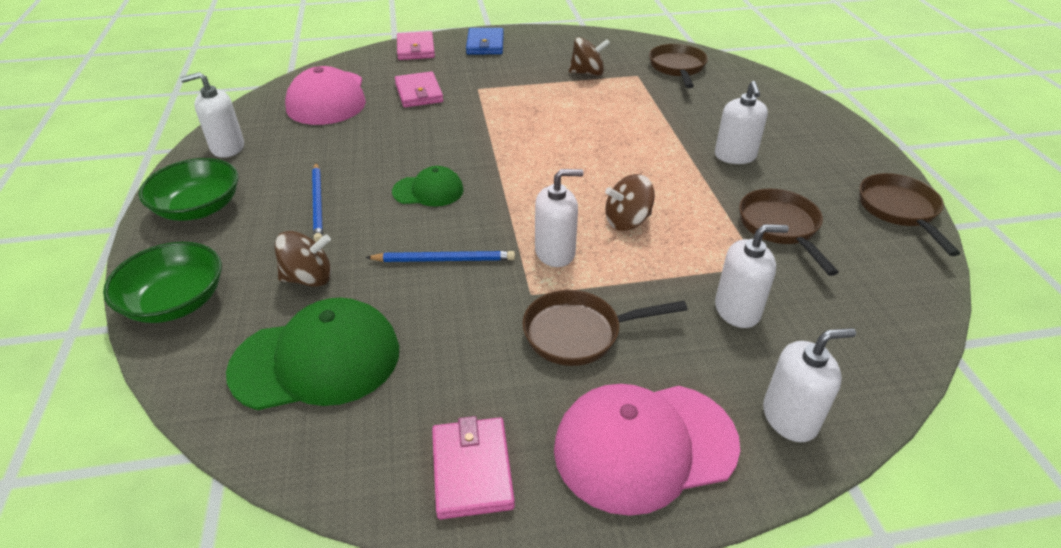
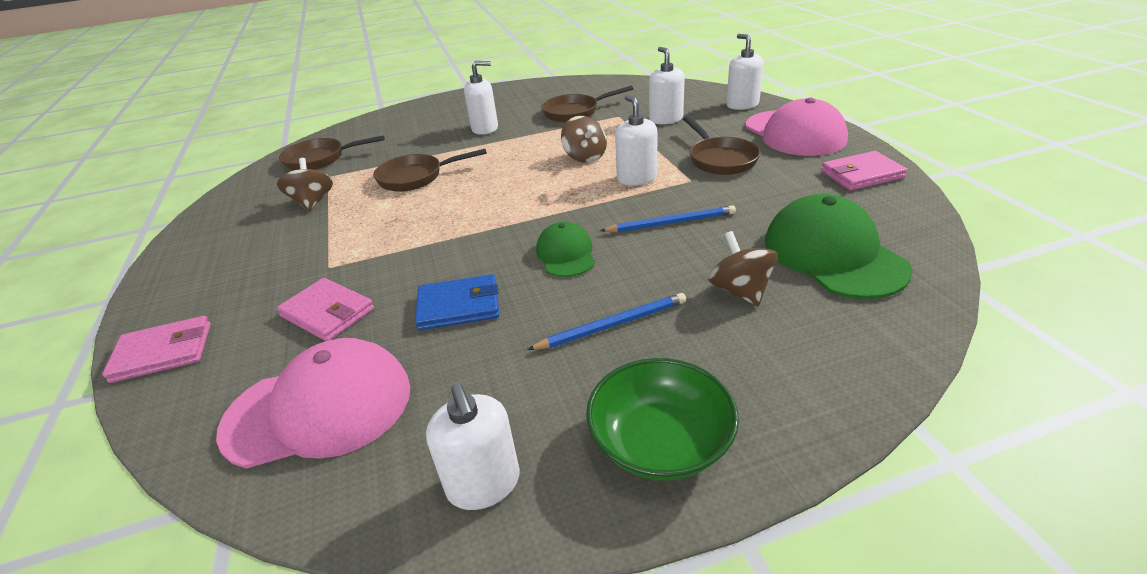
camera: 95 degrees left, 5 degrees down
green bowl [103,242,222,323] -> none
blue pencil [365,251,515,262] -> blue pencil turned 90 degrees clockwise [600,205,736,232]
pink wallet [395,71,443,107] -> pink wallet turned 60 degrees clockwise [277,278,374,341]
blue wallet [466,28,504,54] -> blue wallet moved to [415,274,499,330]
brown pan [859,173,960,256] -> brown pan moved to [373,149,487,192]

